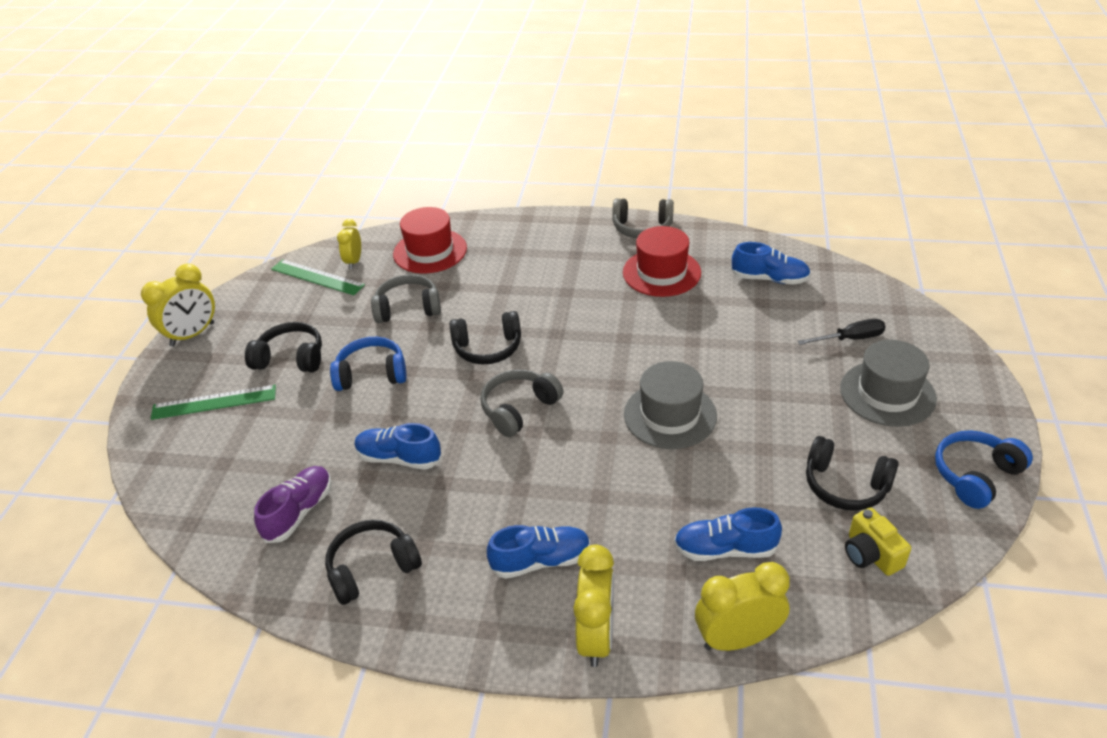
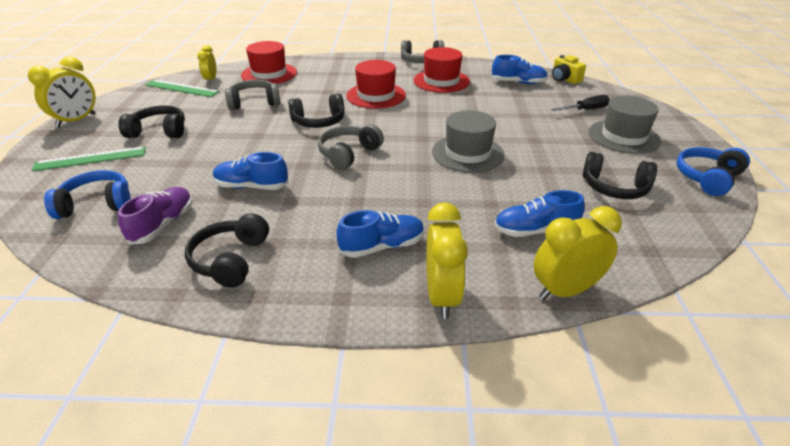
camera: 10 degrees left, 5 degrees down
black headphones [325,520,422,605] -> black headphones turned 45 degrees counterclockwise [185,213,269,288]
blue headphones [330,337,407,391] -> blue headphones moved to [44,170,131,219]
yellow camera [845,508,911,576] -> yellow camera moved to [552,55,586,84]
none -> red hat [346,60,406,109]

